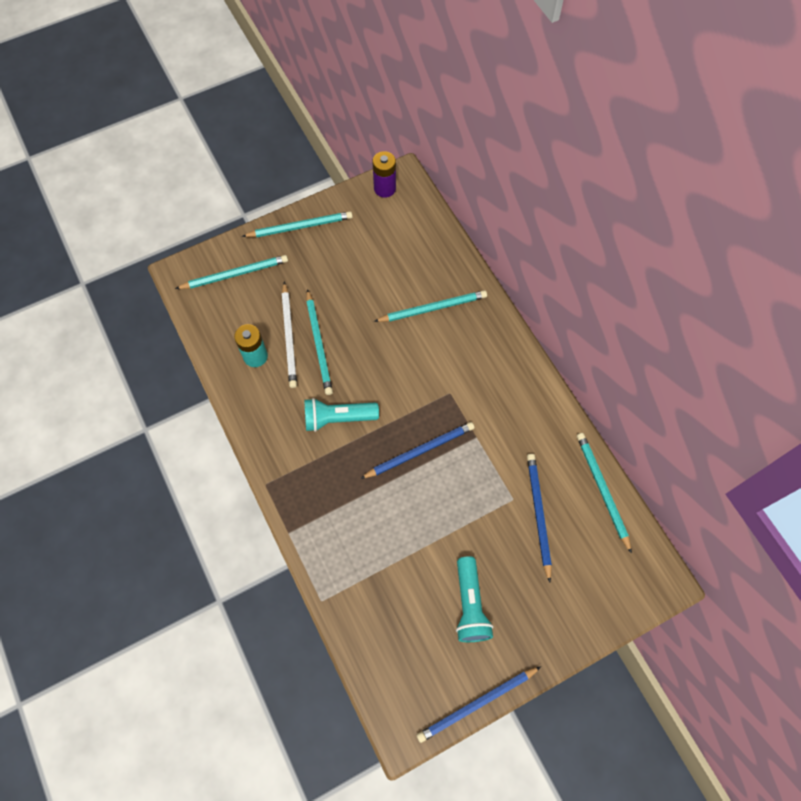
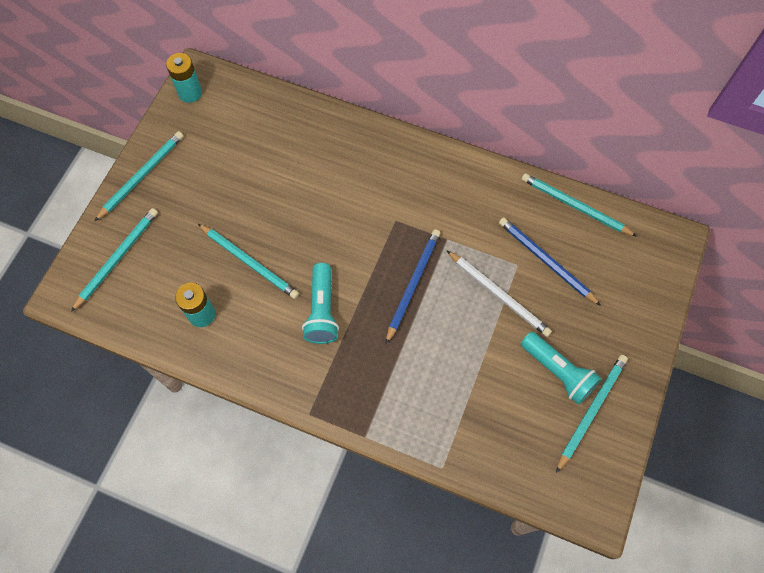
camera: 40 degrees left, 0 degrees up
white pencil [282,281,297,388] -> white pencil moved to [446,250,552,337]
turquoise flashlight [304,398,379,432] -> turquoise flashlight turned 45 degrees counterclockwise [302,263,339,344]
purple battery [373,151,396,198] -> turquoise battery [166,53,202,103]
turquoise pencil [374,290,487,322] -> turquoise pencil moved to [556,355,628,473]
blue pencil [416,666,541,743] -> none

